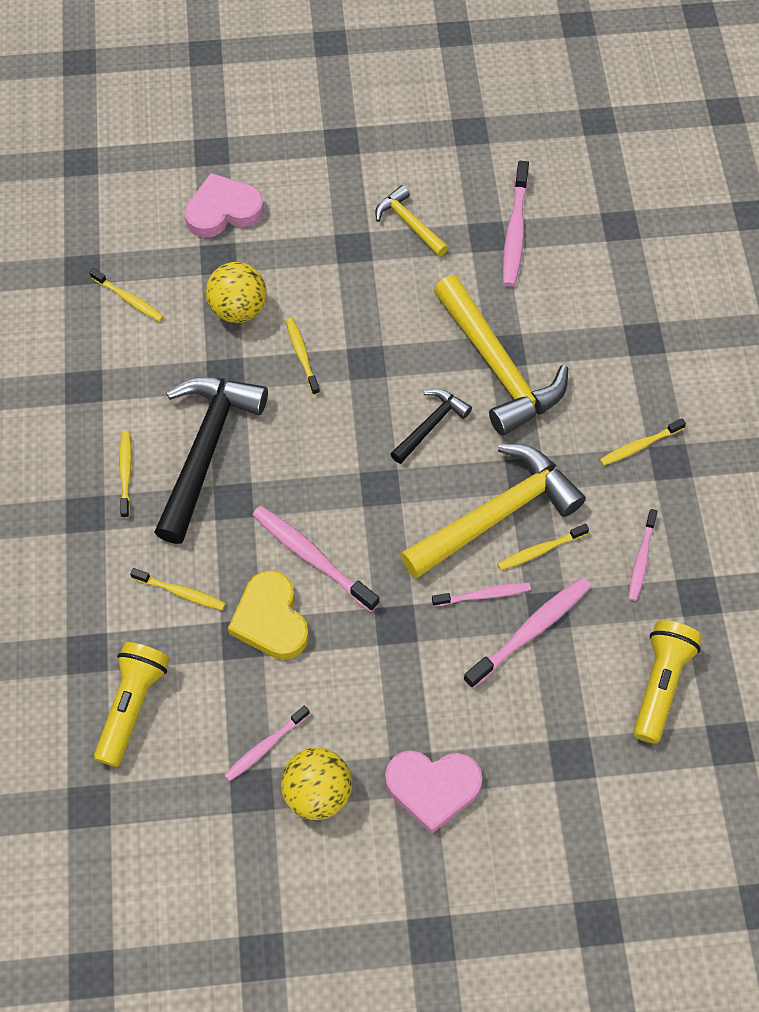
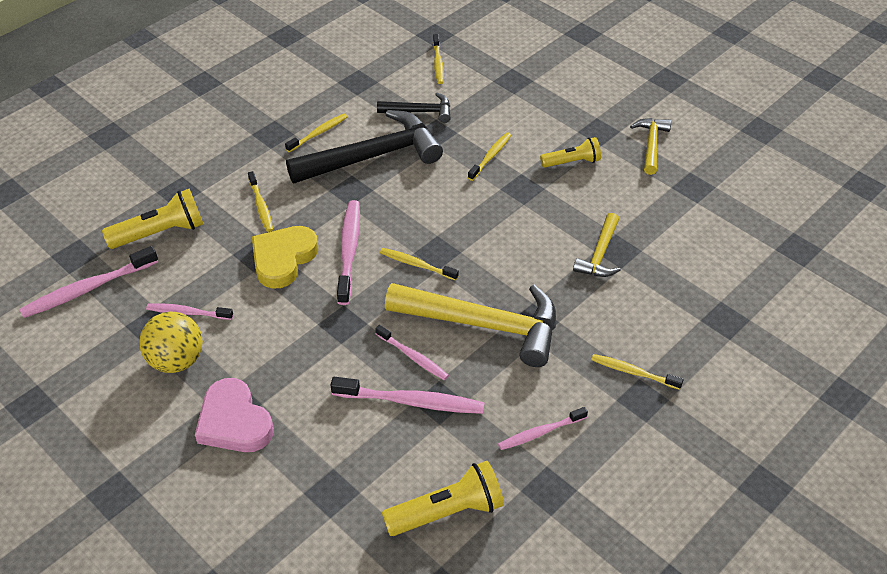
camera: 50 degrees right, 15 degrees down
pink heart [185,173,264,238] -> none
yellow ball [206,262,267,323] -> none
black hammer [390,389,472,464] -> black hammer moved to [377,93,451,123]
yellow hammer [433,275,568,436] -> yellow hammer [573,213,621,277], size x0.51
yellow toothbrush [497,524,589,570] -> yellow toothbrush moved to [380,248,459,281]
pink toothbrush [503,161,529,287] -> pink toothbrush moved to [19,246,158,318]
none -> yellow flashlight [540,137,601,168]

